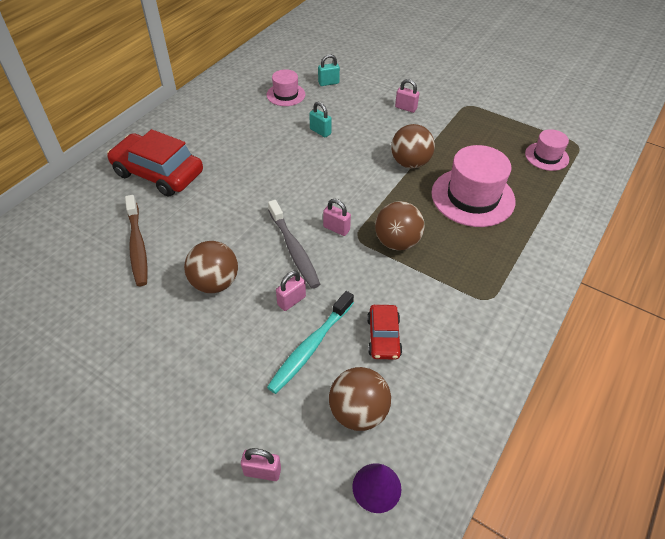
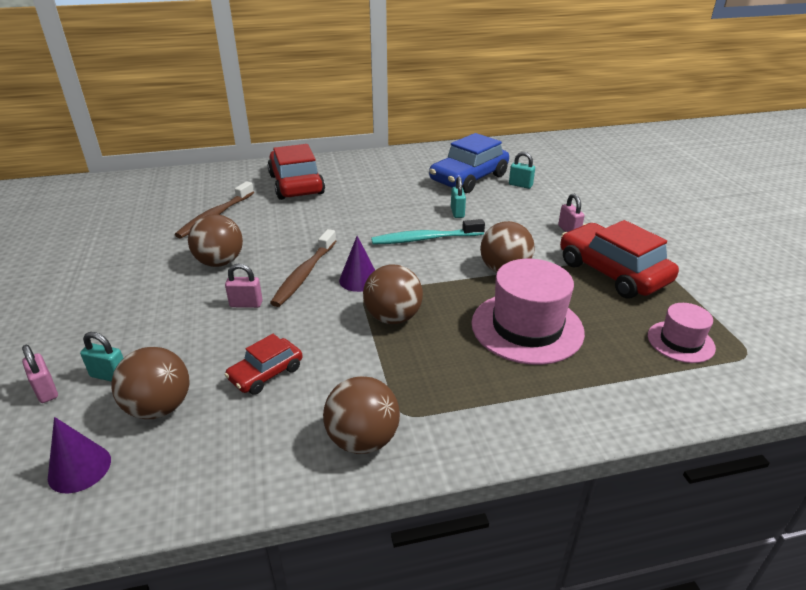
camera: 45 degrees right, 15 degrees down
pink hat [267,69,305,106] -> blue car [429,133,509,193]
turquoise toothbrush [267,291,354,394] -> turquoise toothbrush moved to [371,219,485,245]
grey toothbrush [268,200,320,289] -> brown toothbrush [270,229,336,307]
pink padlock [323,199,351,236] -> purple cone [339,236,375,292]
none -> turquoise padlock [80,332,123,382]
none -> brown ball [323,376,400,454]
none -> red car [560,220,679,298]

